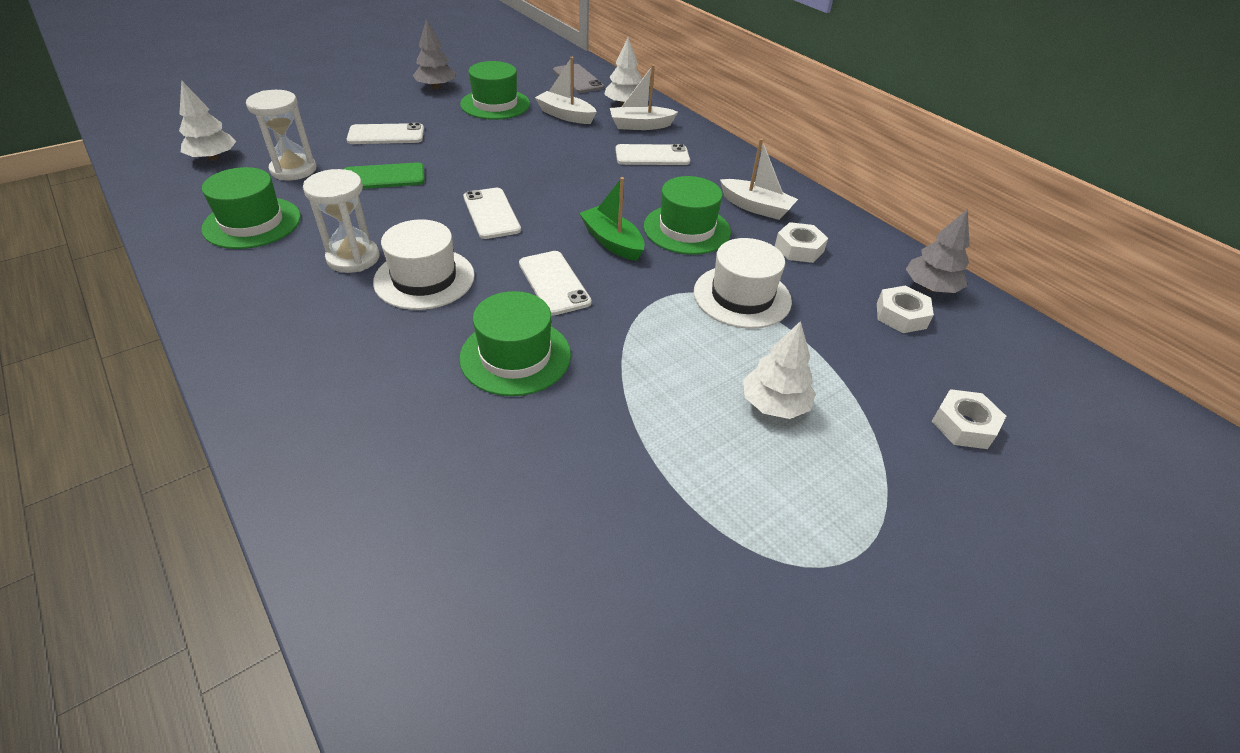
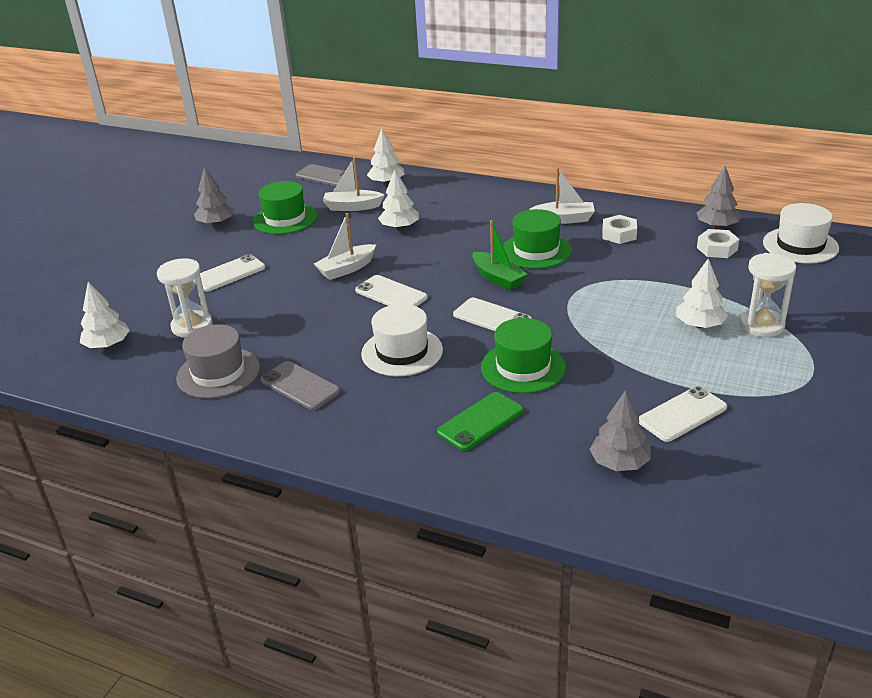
camera: 25 degrees left, 10 degrees down
green hat [201,167,301,249] -> grey hat [176,324,260,398]
white hourglass [303,169,380,273] -> white hourglass moved to [740,253,796,337]
green phone [344,162,425,189] -> green phone moved to [437,392,524,451]
green boat [579,177,645,261] -> green boat turned 150 degrees counterclockwise [472,220,527,290]
white boat [610,65,678,130] -> white boat moved to [314,213,376,280]
white phone [615,144,690,165] -> white phone moved to [639,386,727,442]
white hat [694,238,792,329] -> white hat moved to [763,203,839,264]
white nut [932,389,1006,449] -> none
none -> grey phone [260,361,340,410]
none -> white tree [378,170,419,230]
none -> grey tree [590,390,651,471]

